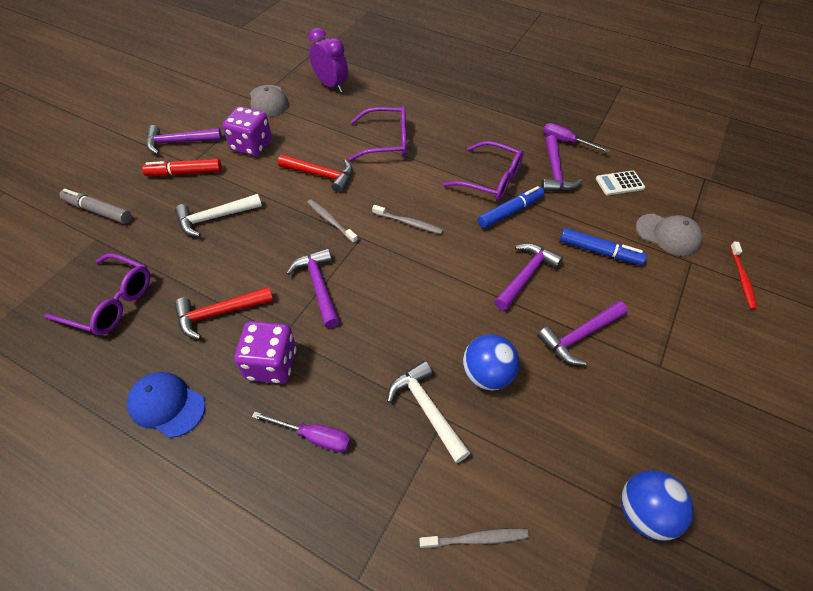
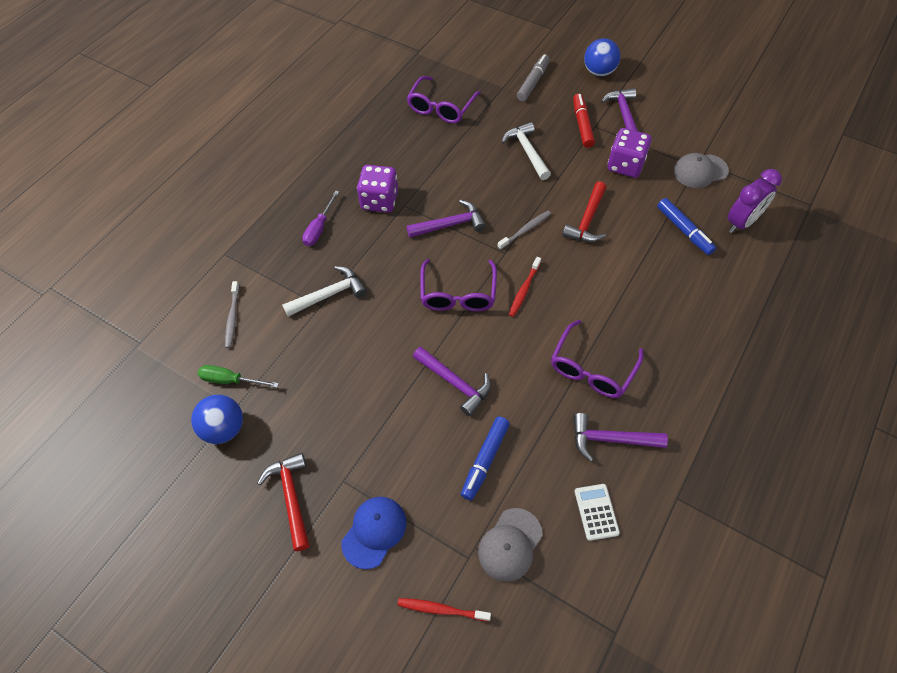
camera: 95 degrees right, 5 degrees up
blue cap [127,372,205,438] -> blue cap moved to [341,497,407,569]
red hammer [174,287,273,339] -> red hammer moved to [257,453,310,551]
purple glasses [348,106,406,161] -> purple glasses moved to [420,259,497,312]
grey toothbrush [372,205,443,234] -> red toothbrush [508,257,541,317]
blue ball [463,334,519,390] -> blue ball moved to [584,38,620,76]
blue marker [478,186,544,229] -> blue marker moved to [657,198,716,255]
purple hammer [537,301,628,365] -> none
purple screwdriver [543,123,610,153] -> none
none -> green screwdriver [198,365,279,388]

